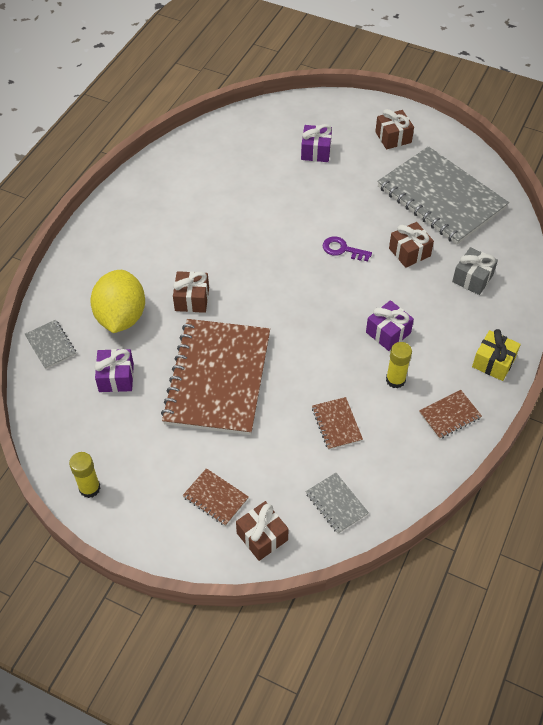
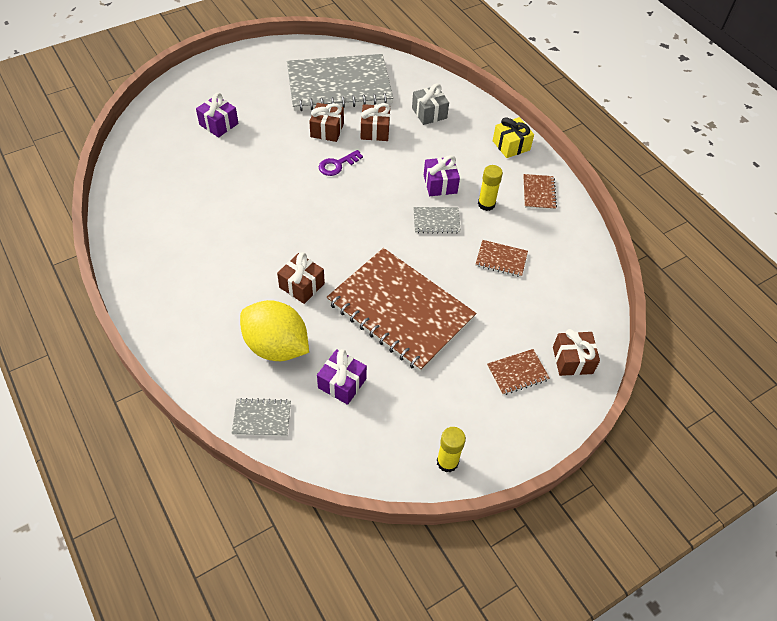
camera: 60 degrees left, 0 degrees up
grey notebook [306,473,369,534] -> grey notebook moved to [413,207,461,234]
brown gift [375,109,414,149] -> brown gift moved to [309,103,344,142]

